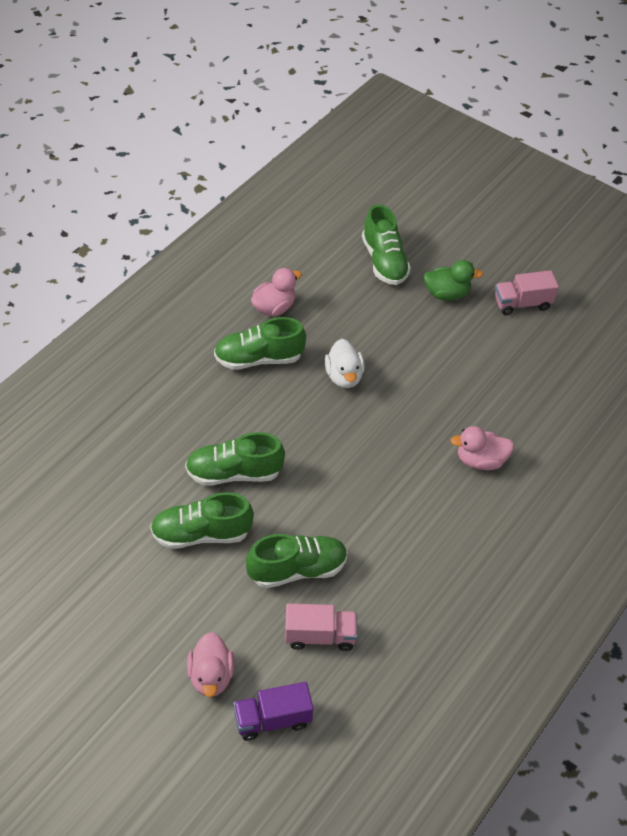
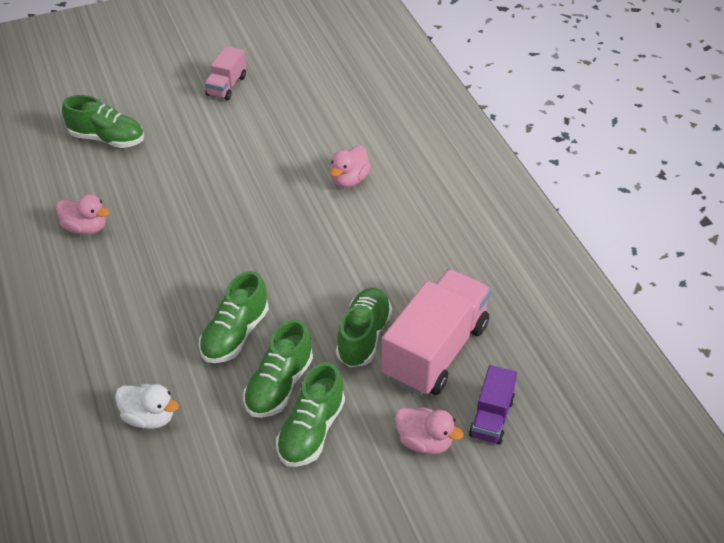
camera: 55 degrees left, 5 degrees down
green shoe [214,317,306,370] -> green shoe moved to [276,362,345,467]
pink duck [251,268,302,316] -> pink duck turned 120 degrees clockwise [56,194,109,235]
pink truck [285,603,358,651] -> pink truck [382,269,491,396], size x1.93
white duck [325,339,365,388] -> white duck moved to [115,384,179,429]
green duck [424,260,483,301] -> none

